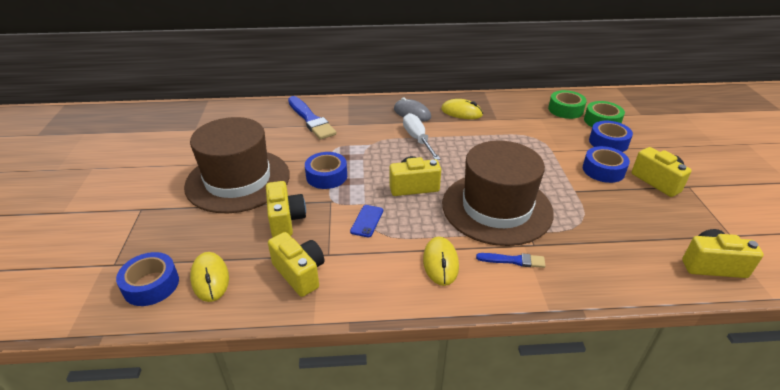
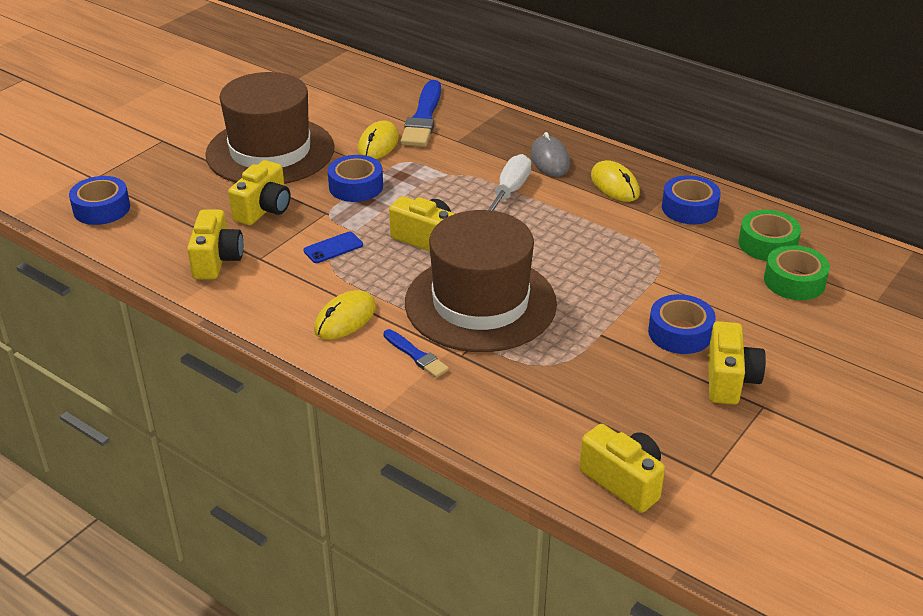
camera: 40 degrees right, 0 degrees up
yellow mouse [190,252,229,302] -> yellow mouse moved to [358,120,399,159]
blue tape [589,121,633,152] -> blue tape moved to [662,175,721,224]

